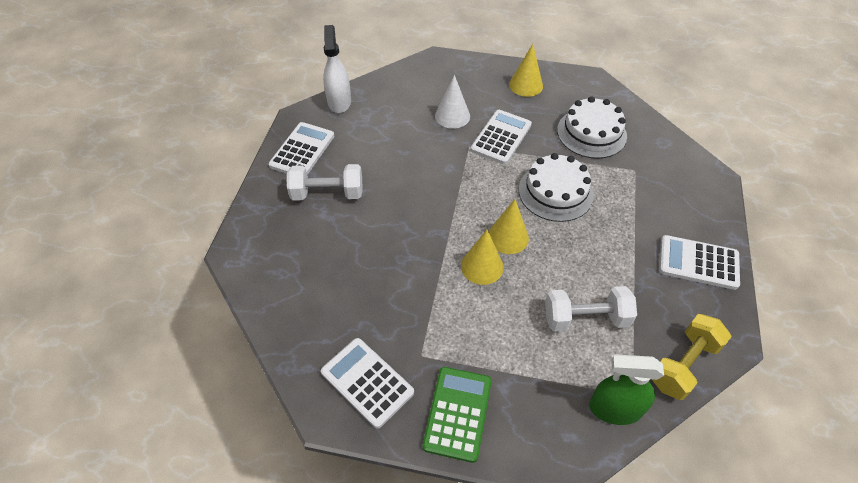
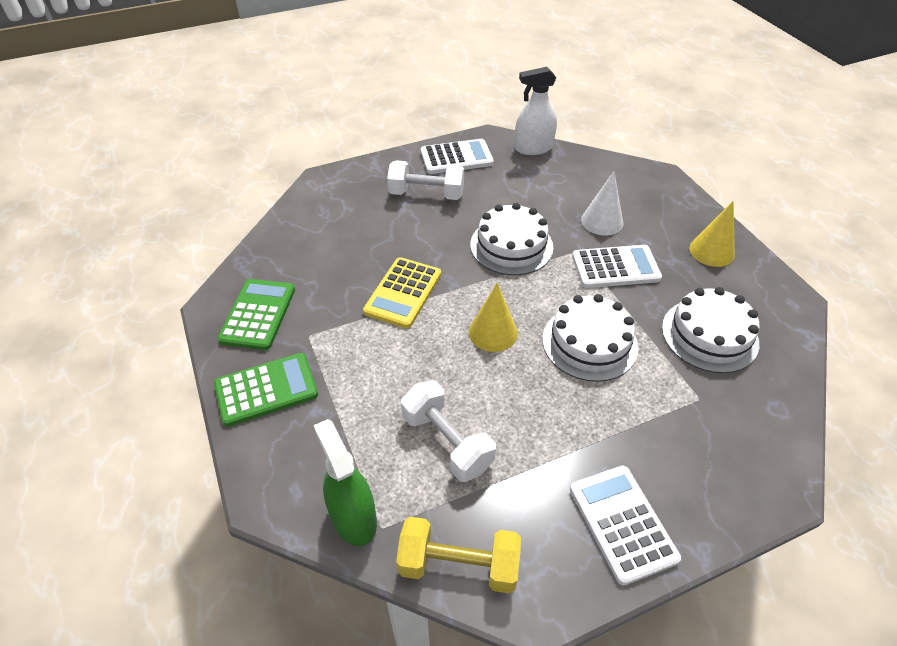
camera: 55 degrees right, 5 degrees down
white dumbbell [287,164,362,201] -> white dumbbell turned 45 degrees counterclockwise [387,160,464,200]
white calculator [321,338,414,429] -> green calculator [217,279,295,350]
white spray bottle [323,25,351,113] -> white spray bottle turned 150 degrees counterclockwise [514,67,557,155]
yellow cone [461,230,504,285] -> none
none -> yellow calculator [363,257,441,328]
none -> white cake [470,203,553,275]

